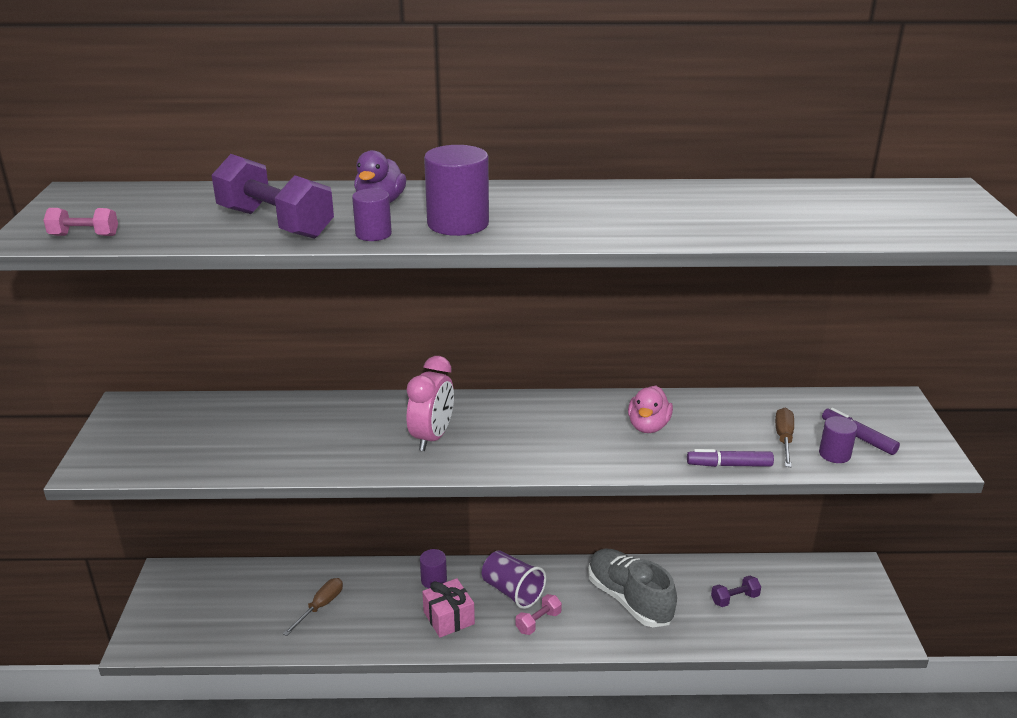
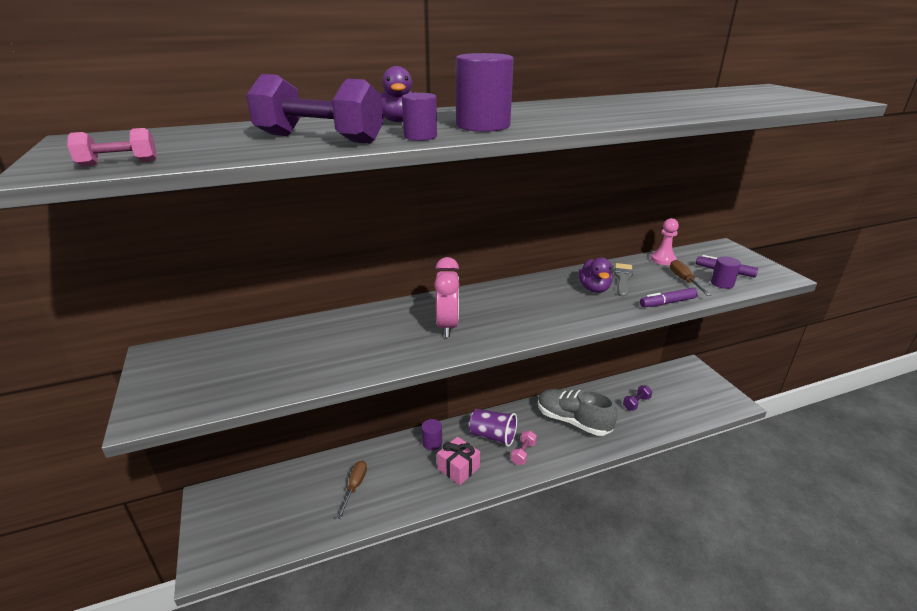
camera: 20 degrees left, 0 degrees up
pink duck [628,386,673,433] -> purple duck [578,258,613,293]
none -> grey brush [614,263,633,297]
none -> pink pawn [651,218,679,265]

